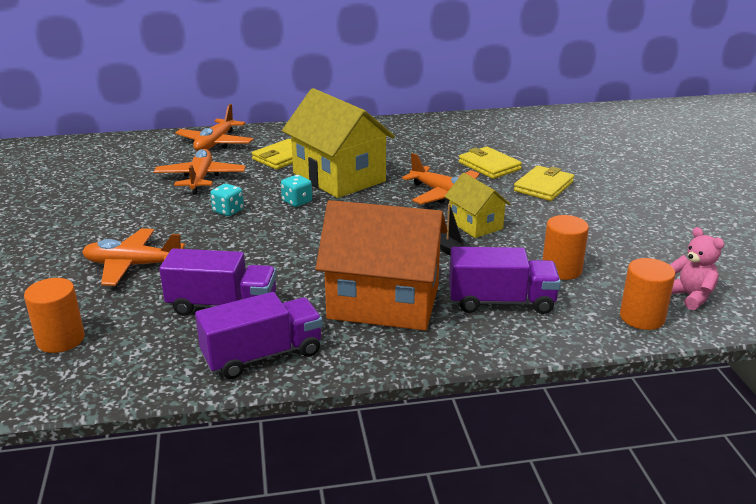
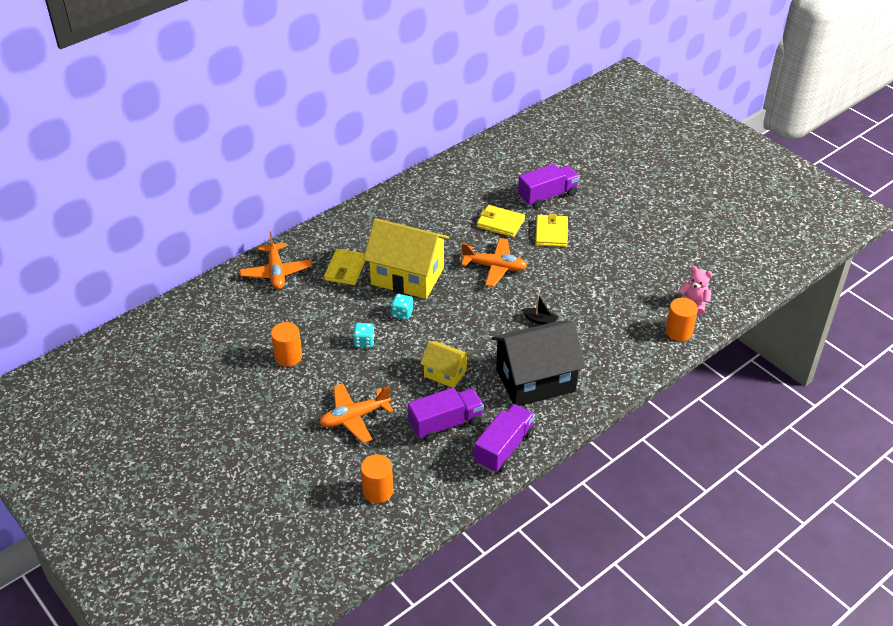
camera: 30 degrees left, 15 degrees up
orange plane [154,149,245,194] -> none
orange house [315,200,447,330] -> black house [492,321,586,406]
yellow house [444,173,510,238] -> yellow house moved to [420,341,470,388]
purple truck [449,247,561,314] -> purple truck moved to [518,164,580,209]
orange cylinder [543,215,589,280] -> orange cylinder moved to [271,322,302,367]

